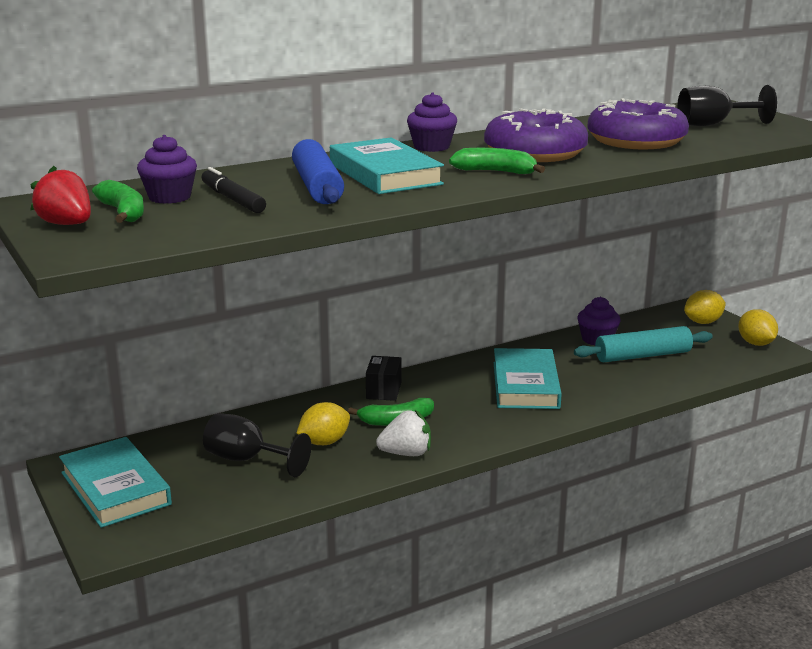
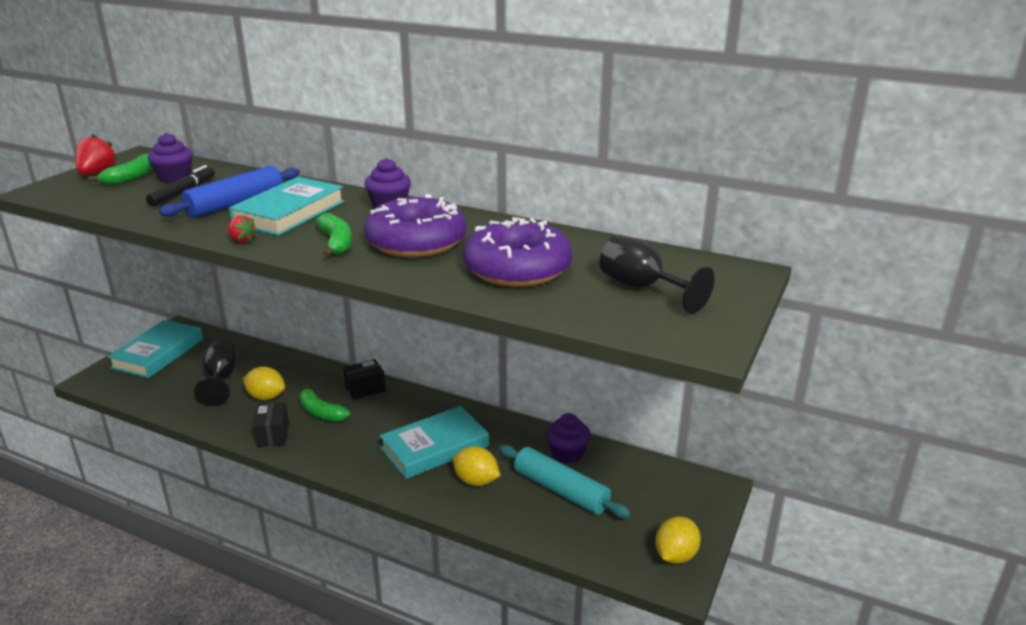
camera: 55 degrees right, 5 degrees up
white strawberry [376,410,431,456] -> black box [253,402,289,447]
yellow lemon [684,290,726,324] -> yellow lemon moved to [453,446,500,486]
none -> red strawberry [227,215,258,242]

